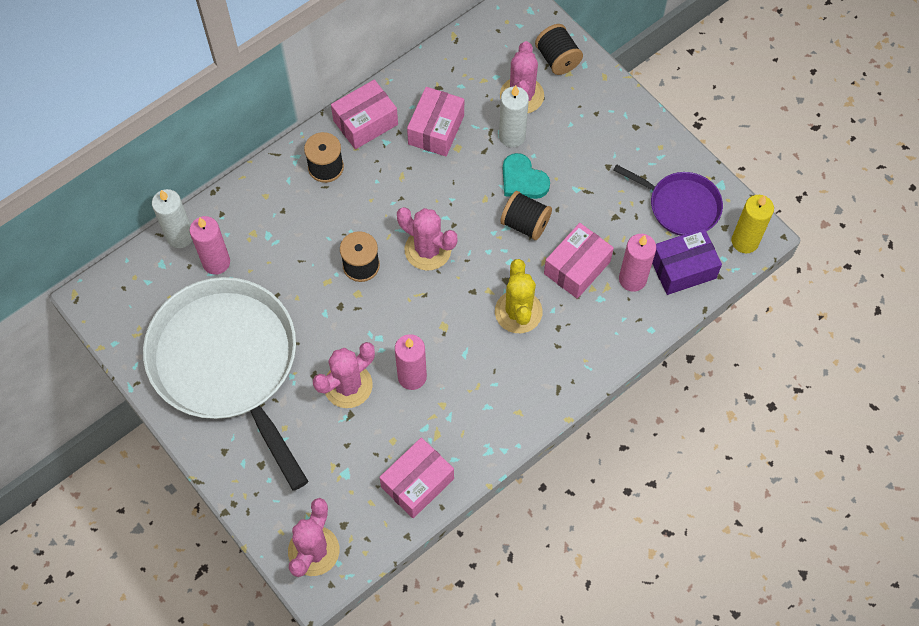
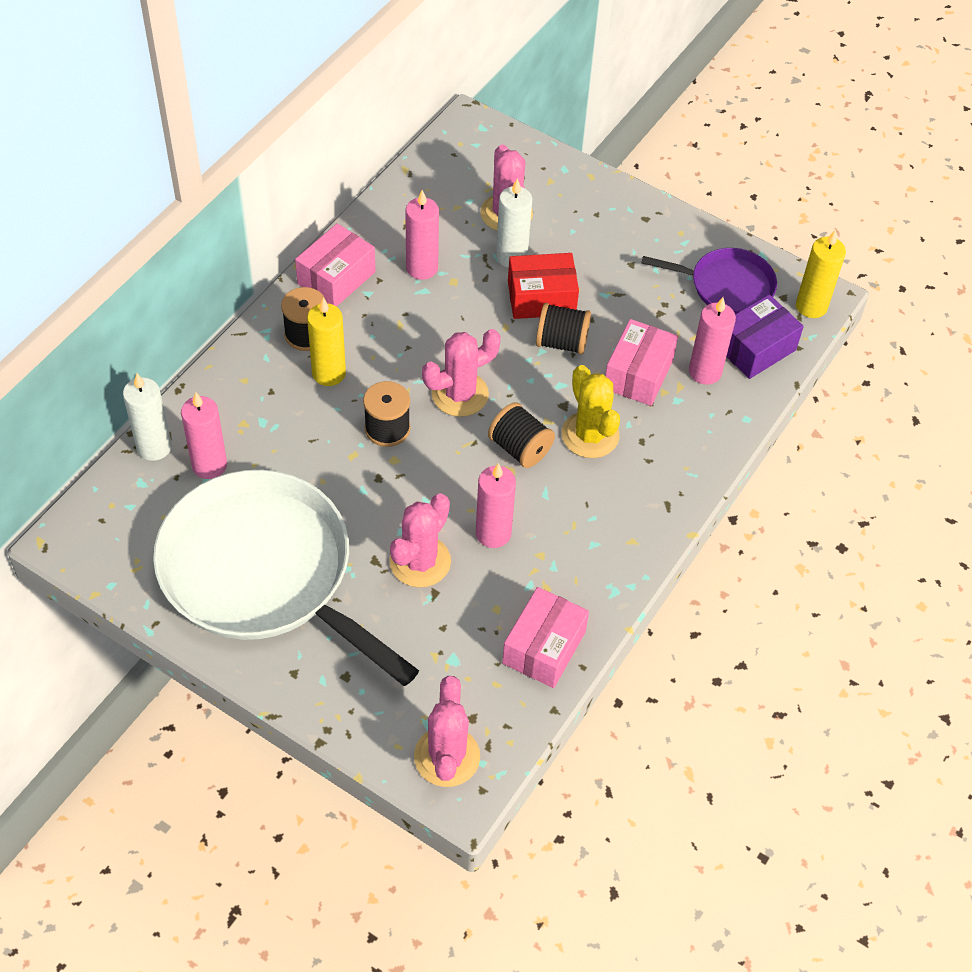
camera: 20 degrees left, 10 degrees down
pink cactus [397,207,457,271] -> pink cactus turned 45 degrees counterclockwise [422,329,501,417]
pink box [407,87,464,156] -> pink candle [405,190,439,280]
turquoise heart [503,153,550,199] -> red box [508,253,579,319]
black spool [535,24,583,75] -> black spool moved to [488,402,555,468]
none -> yellow candle [307,297,346,386]

